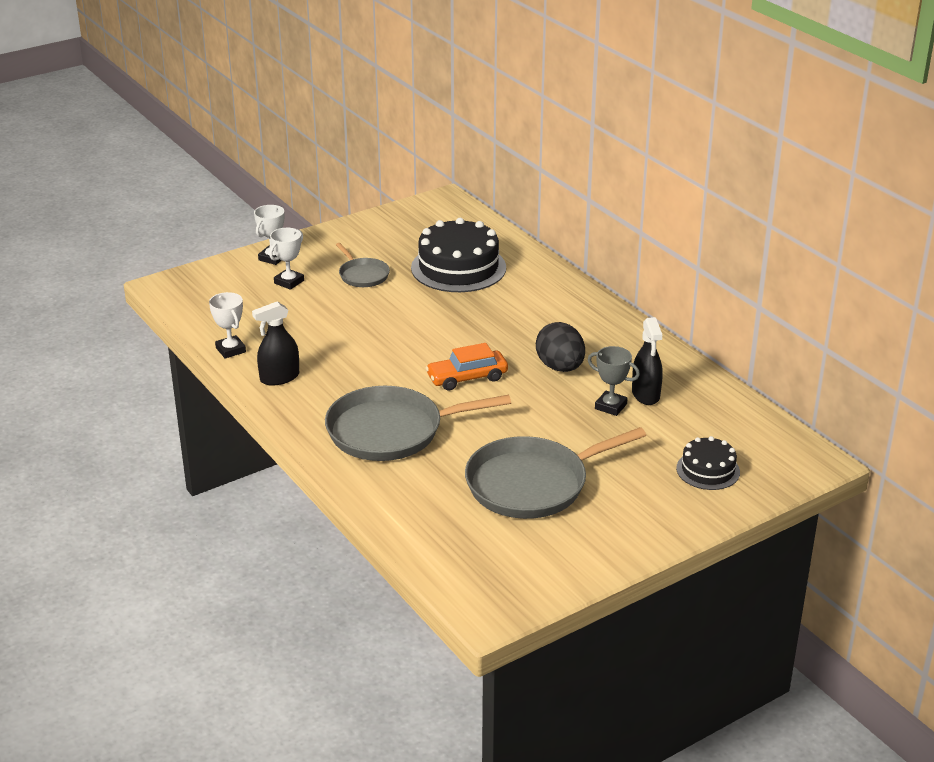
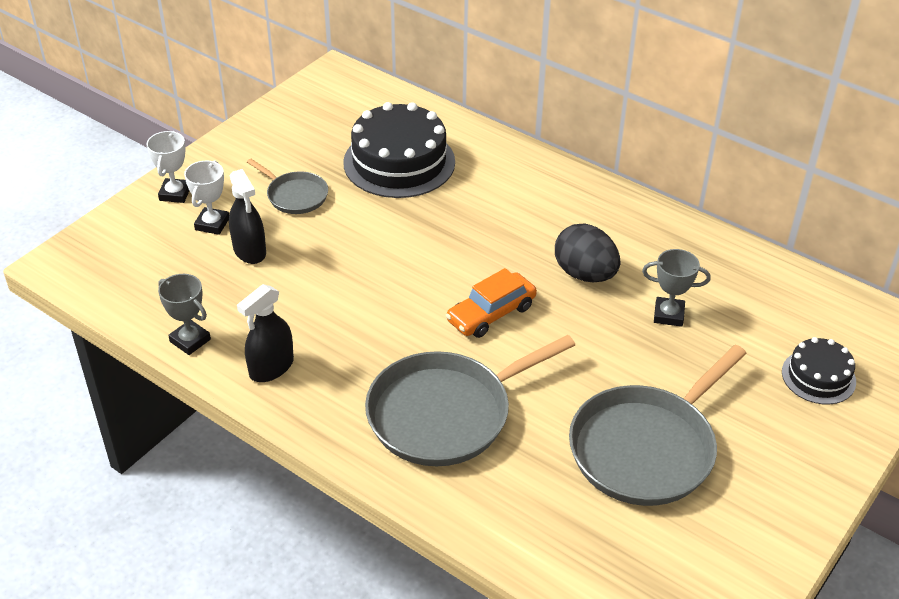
camera: 20 degrees left, 10 degrees up
white trophy [209,292,246,358] -> grey trophy [158,274,211,355]
black spray bottle [632,317,663,405] -> black spray bottle moved to [229,169,266,264]

